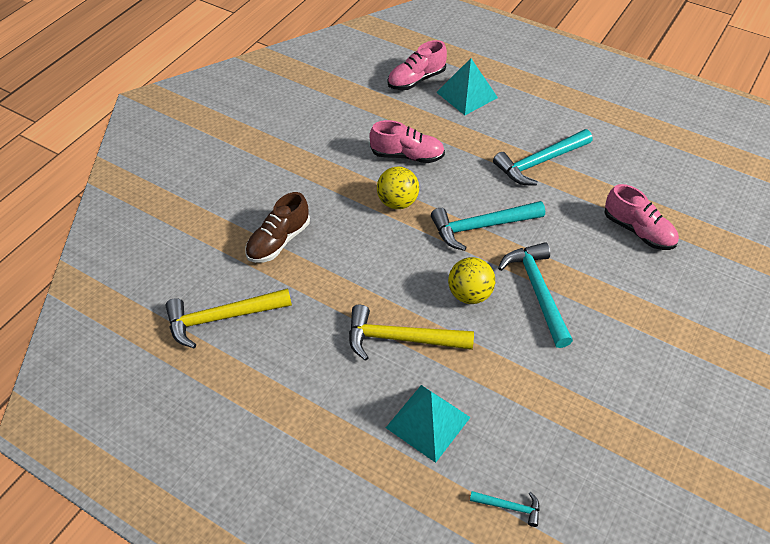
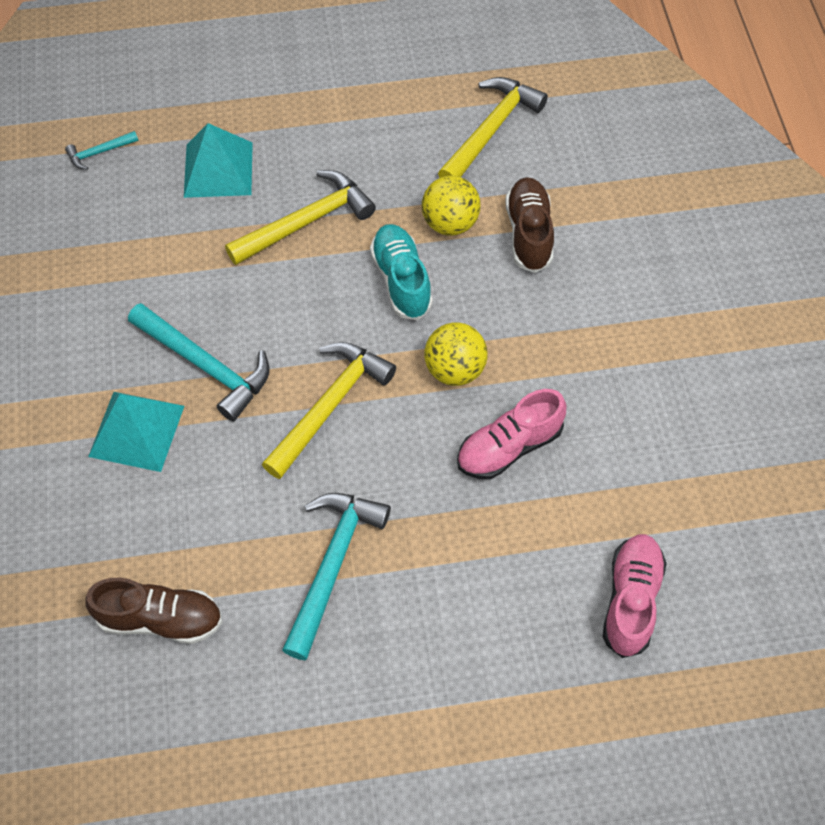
camera: 140 degrees right, 10 degrees up
turquoise hammer [431,201,545,251] -> yellow hammer [262,342,396,479]
turquoise pyramid [436,58,498,115] -> turquoise pyramid moved to [88,392,184,472]
yellow ball [448,257,495,304] -> yellow ball moved to [422,176,480,236]
pink shoe [605,184,679,250] -> none
none -> brown shoe [85,578,223,644]
none -> turquoise shoe [370,224,433,320]

